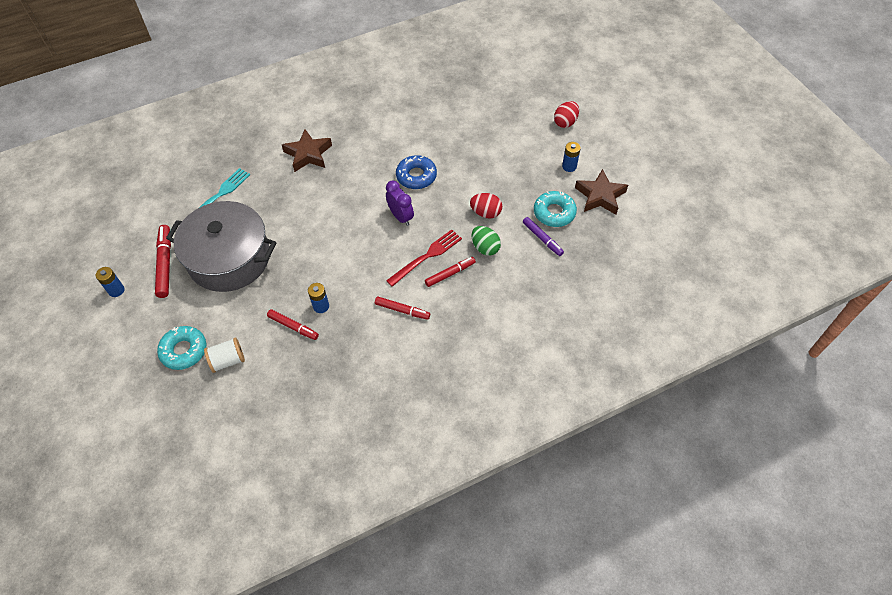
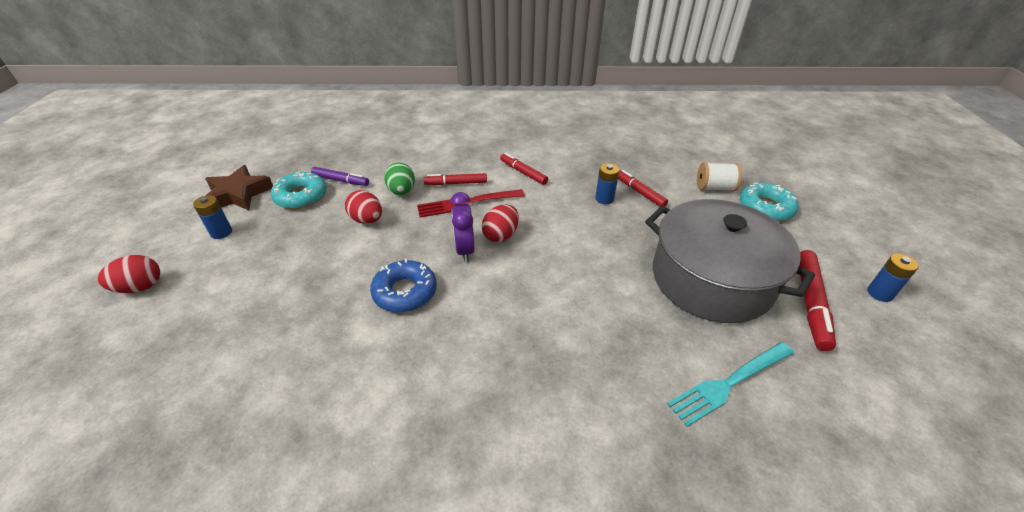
camera: 155 degrees left, 15 degrees down
brown star [282,129,332,172] -> none
purple marker [523,217,564,256] -> purple marker turned 120 degrees clockwise [311,167,369,186]
none -> red egg [481,204,519,242]

